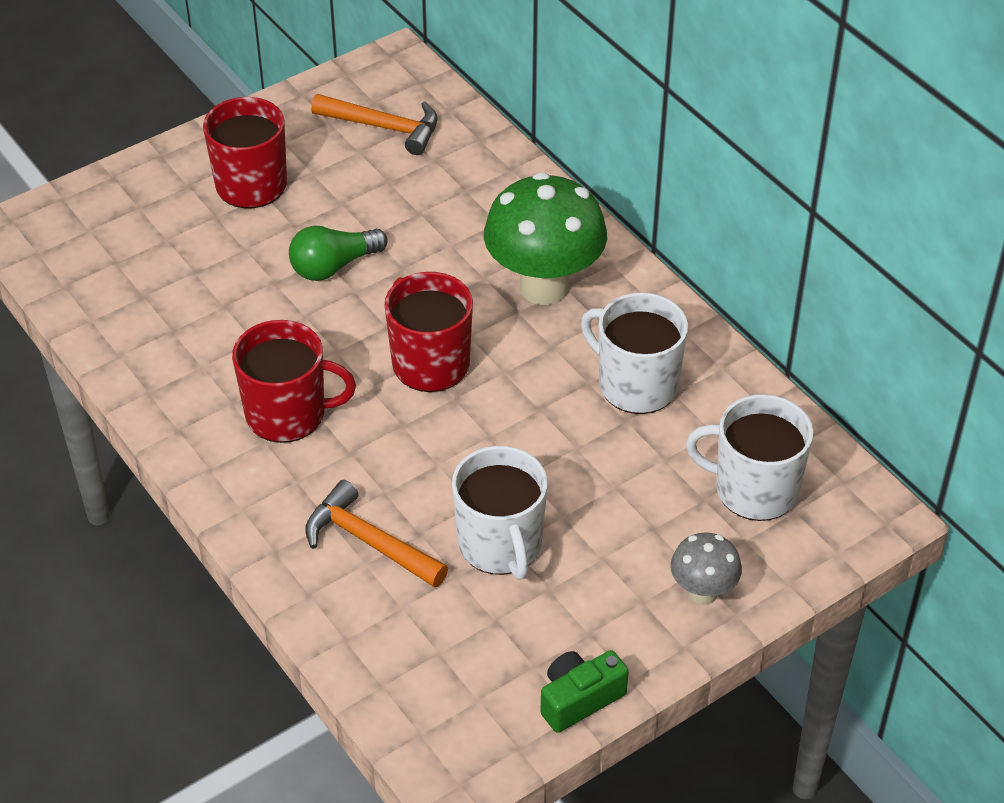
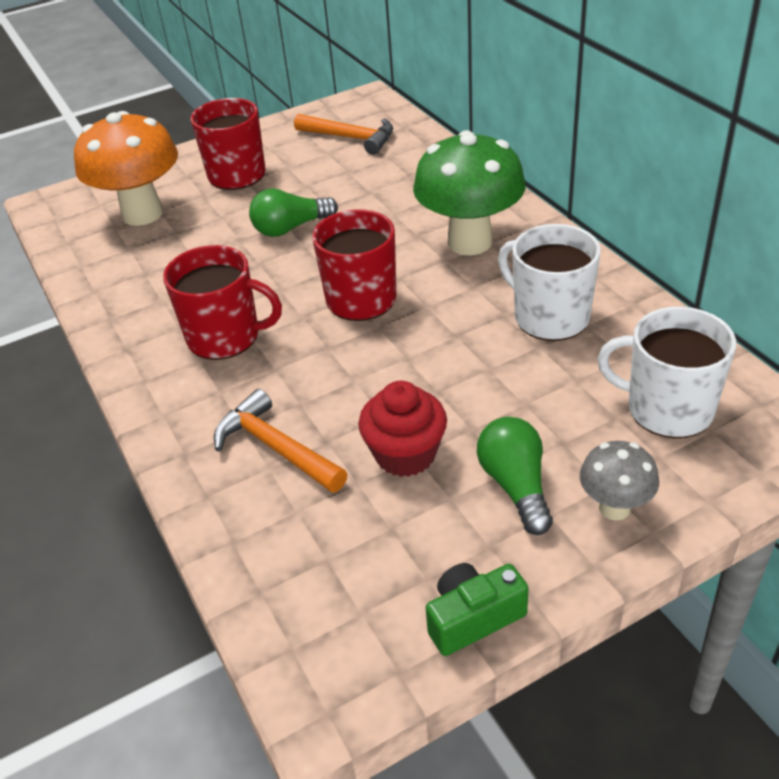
camera: 10 degrees right, 5 degrees down
white mug [452,446,548,580] -> red cupcake [358,381,447,477]
none -> orange mushroom [74,111,178,226]
none -> green light bulb [477,417,553,535]

